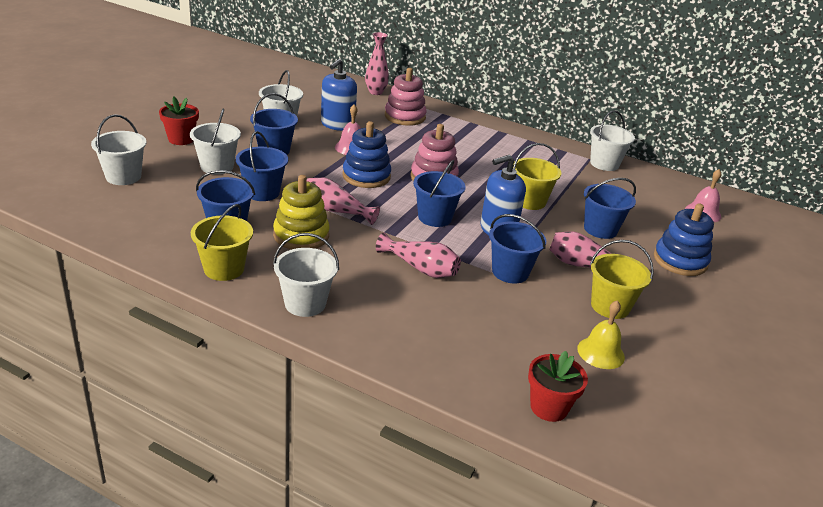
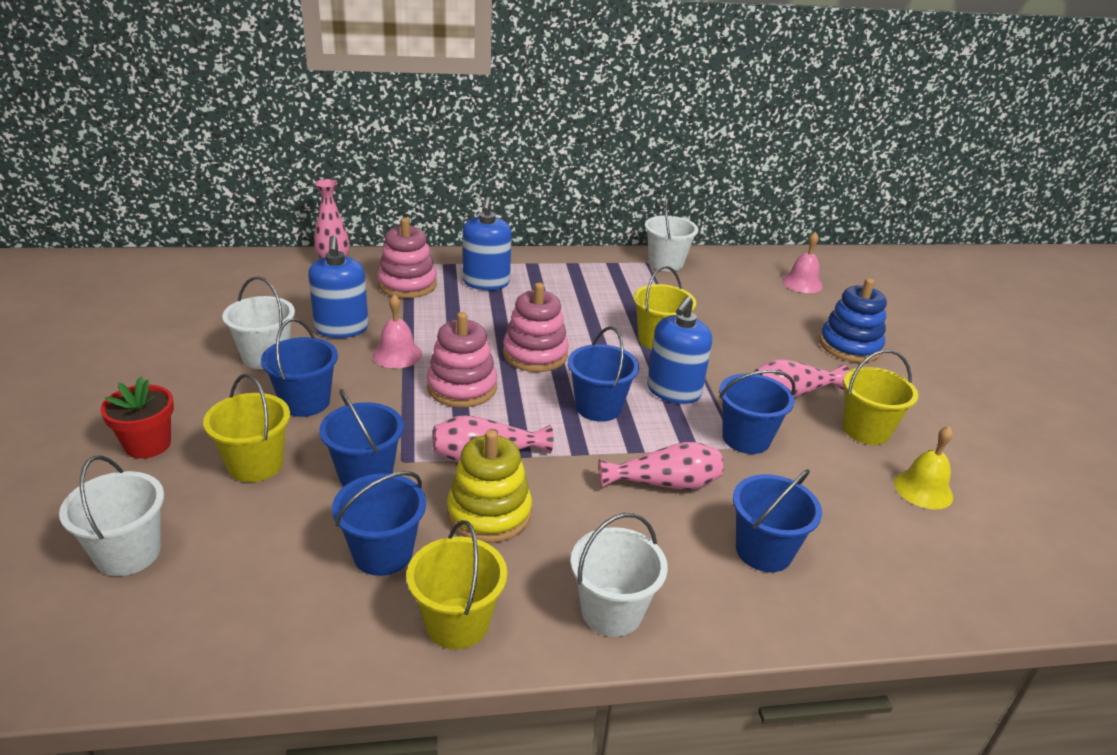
camera: 35 degrees left, 0 degrees up
white bucket [190,109,241,175] -> yellow bucket [203,374,290,482]
blue stacking toy [342,121,391,188] -> pink stacking toy [427,312,497,407]
red flower pot [528,351,588,422] -> none
blue bucket [584,178,636,239] -> blue bucket moved to [733,469,822,572]
none -> blue soap dispenser [463,197,512,290]

